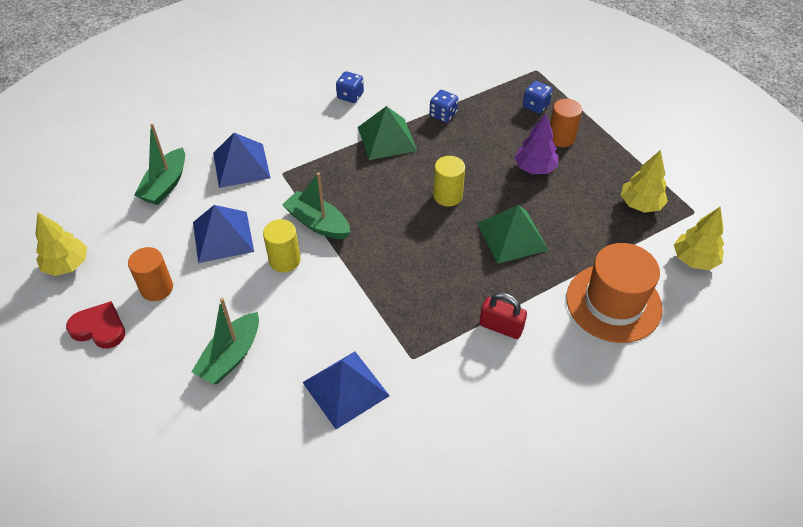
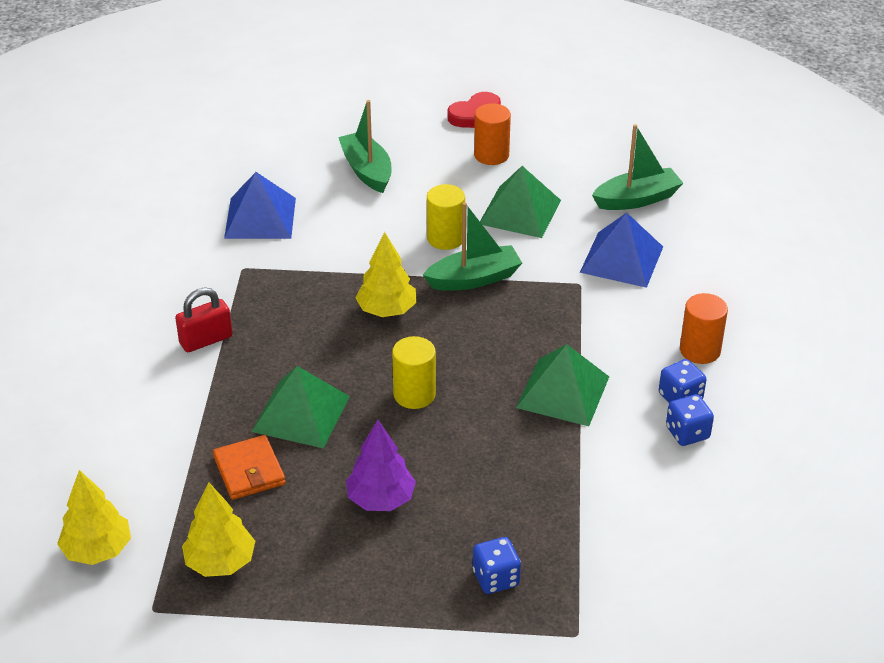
camera: 125 degrees right, 10 degrees down
yellow tree [35,212,87,276] -> yellow tree moved to [356,232,417,317]
green boat [134,123,185,205] -> green boat turned 105 degrees clockwise [592,124,683,210]
blue pyramid [193,205,254,263] -> green pyramid [480,166,561,238]
blue dice [430,90,458,123] -> blue dice moved to [666,394,714,446]
orange cylinder [550,99,582,147] -> orange cylinder moved to [680,293,728,364]
orange hat [566,243,663,343] -> none
none -> orange wallet [213,435,286,500]

